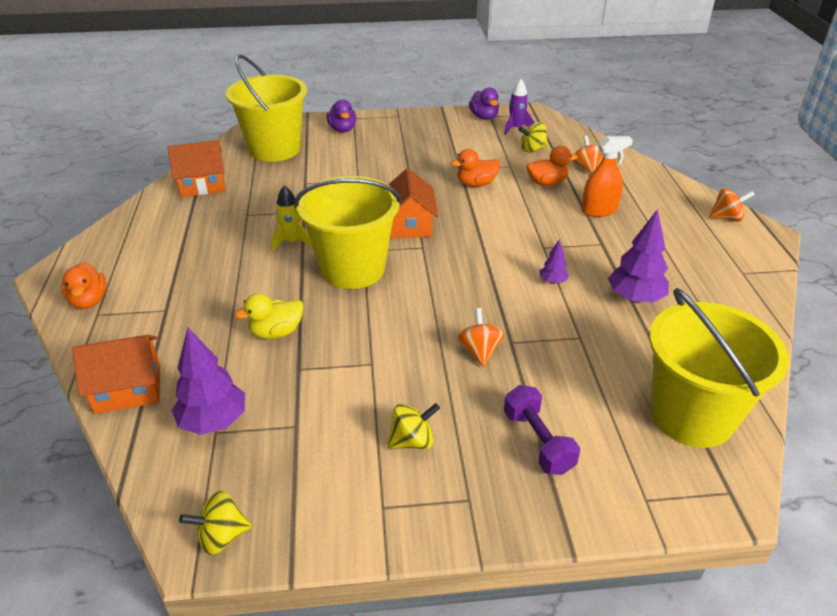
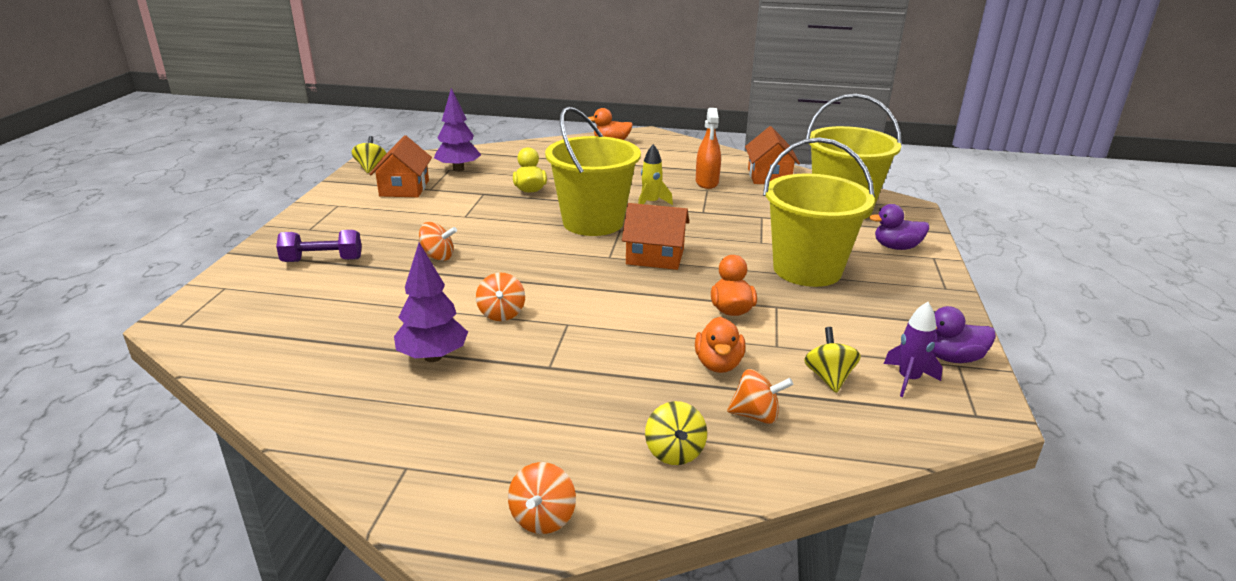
camera: 105 degrees right, 10 degrees down
orange house [72,335,160,414] -> orange house moved to [370,135,432,197]
yellow spinning top [387,403,440,449] -> yellow spinning top moved to [645,401,707,465]
purple tree [540,239,569,284] -> orange spinning top [476,273,525,321]
orange spray bottle [581,136,633,217] -> orange spray bottle moved to [696,108,721,189]
yellow bucket [649,288,789,448] -> yellow bucket moved to [763,137,875,287]

